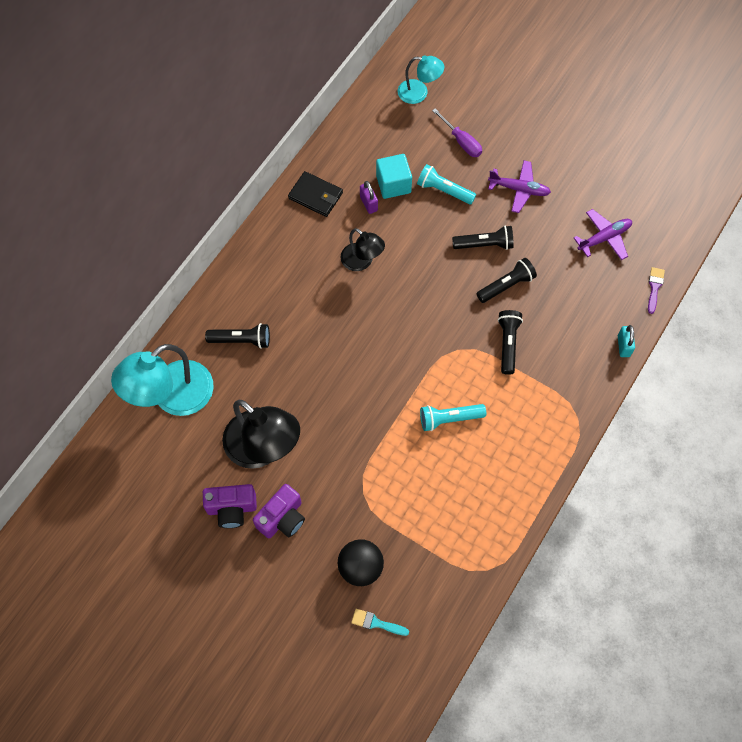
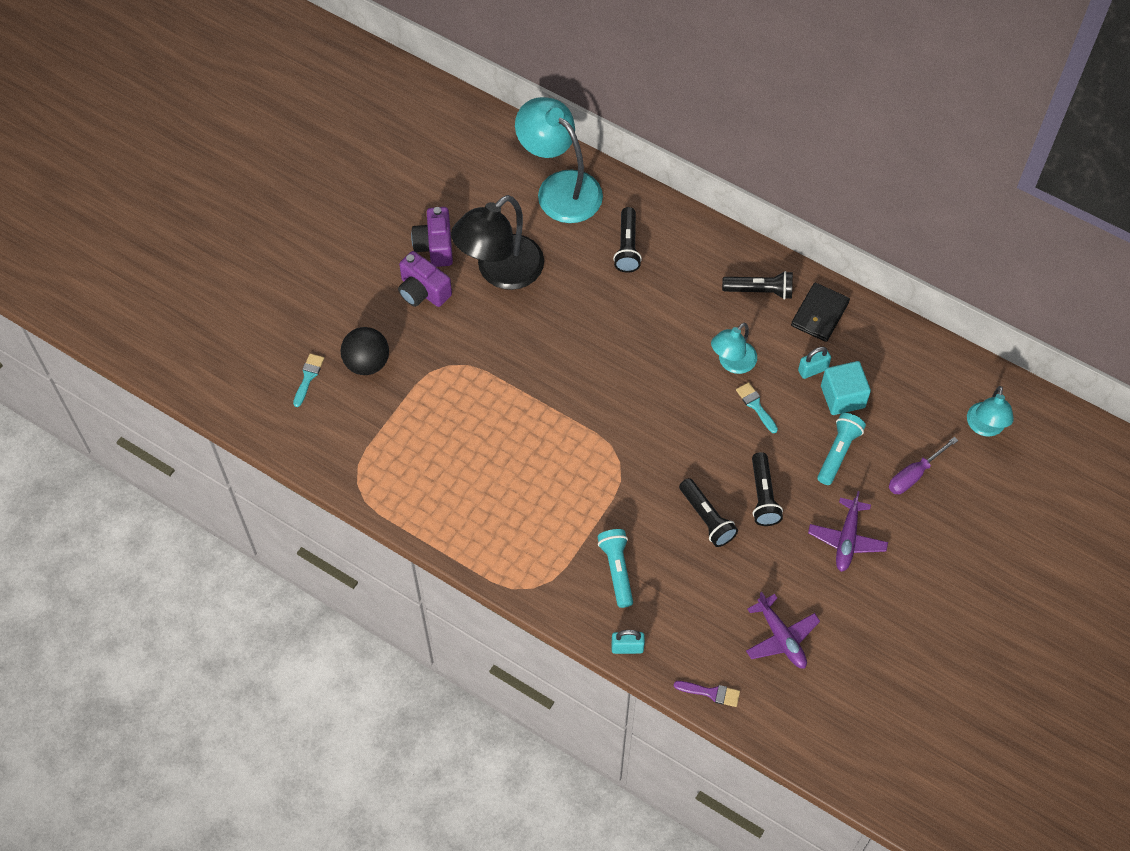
camera: 90 degrees right, 5 degrees down
black lamp [341,228,385,271] -> turquoise lamp [711,323,757,374]
purple padlock [360,181,378,214] -> turquoise padlock [798,347,831,379]
turquoise flashlight [420,404,486,431] -> turquoise flashlight moved to [597,529,633,608]
black flashlight [498,310,523,375] -> black flashlight moved to [722,271,793,300]
none -> turquoise brush [736,382,778,433]

